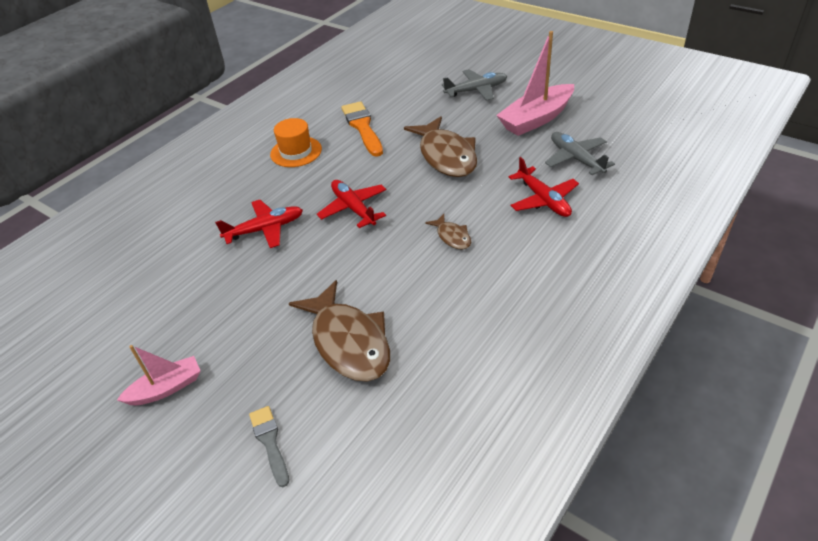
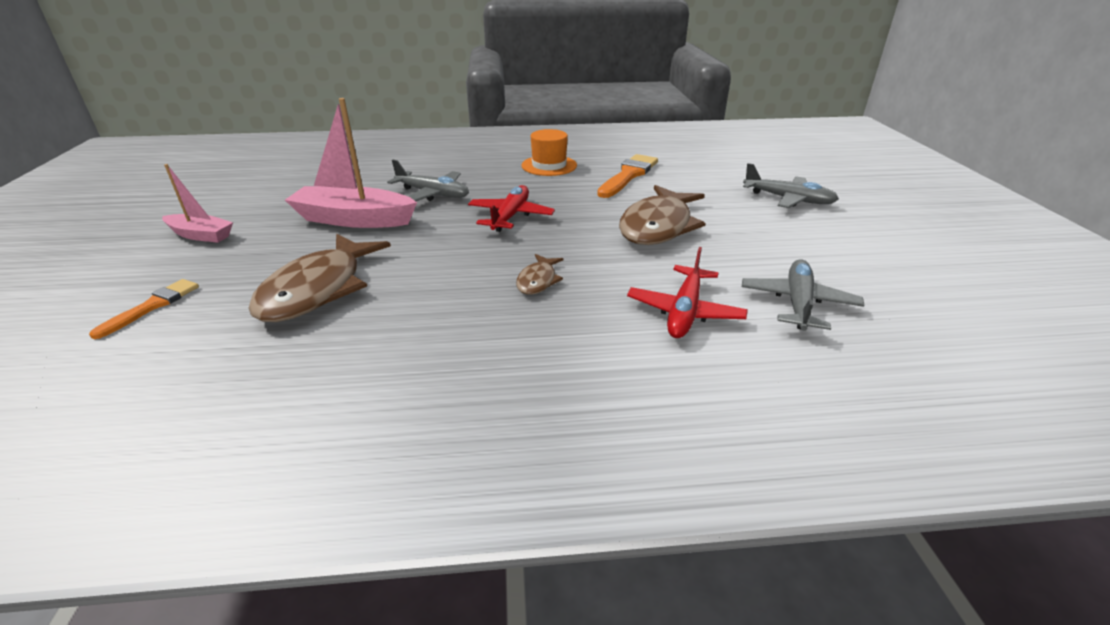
camera: 45 degrees right, 10 degrees down
red plane [215,200,303,248] -> grey plane [387,160,469,201]
grey brush [249,406,289,487] -> orange brush [89,279,199,339]
pink boat [496,31,574,136] -> pink boat moved to [285,98,417,228]

